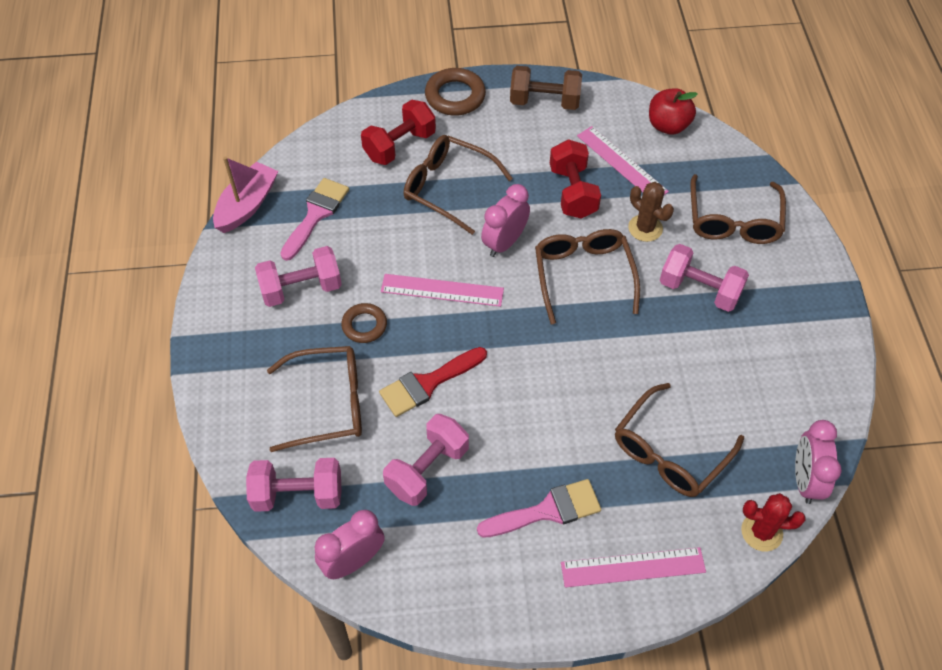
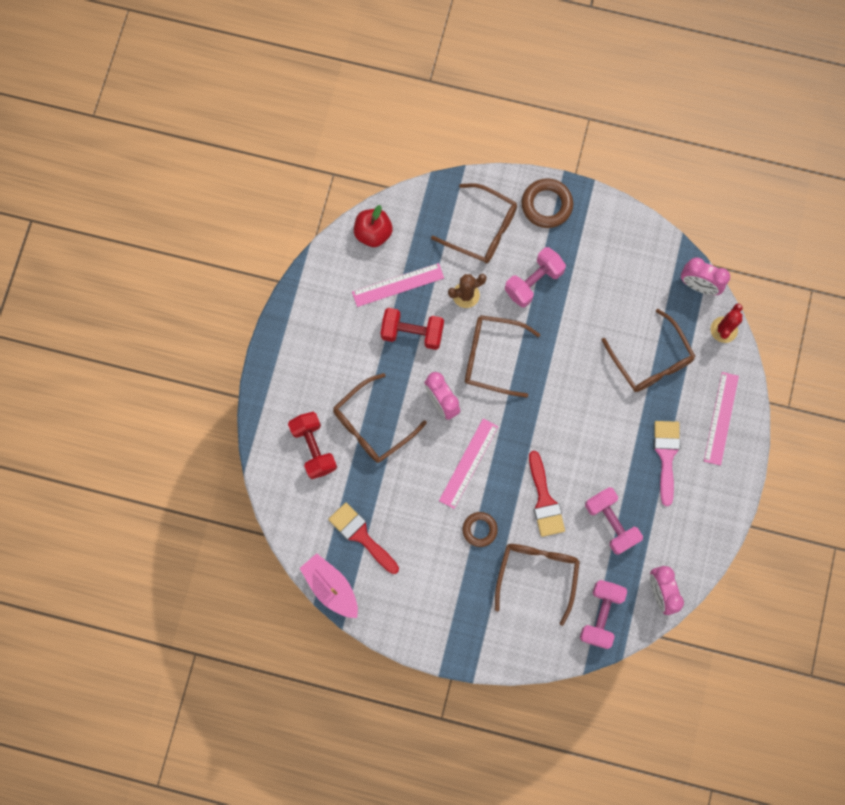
camera: 70 degrees left, 20 degrees up
pink dumbbell [255,246,342,307] -> none
pink brush [280,178,349,261] -> red brush [328,502,399,574]
brown ring [425,68,486,116] -> brown ring moved to [522,178,573,228]
brown dumbbell [510,66,582,110] -> none

